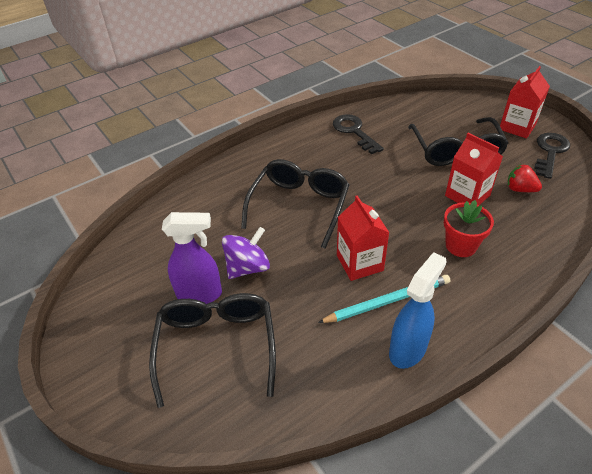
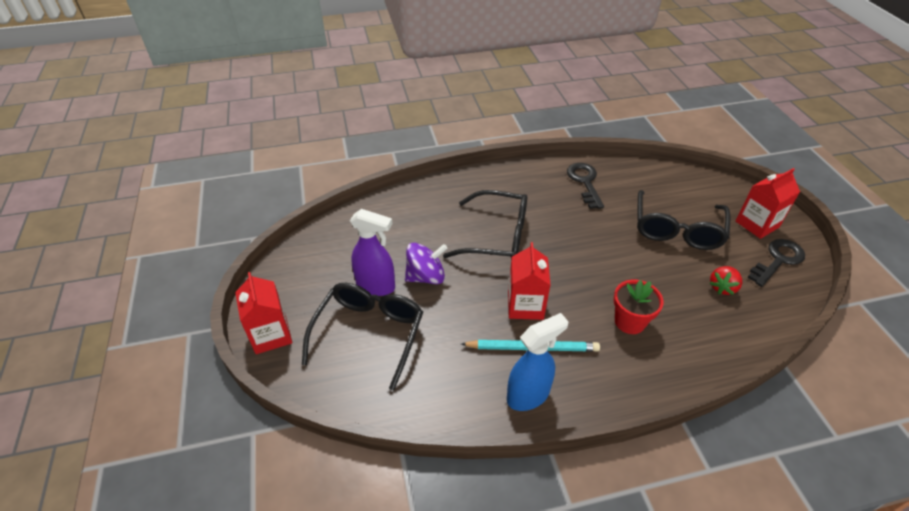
camera: 20 degrees right, 0 degrees up
black glasses [241,159,349,249] -> black glasses turned 60 degrees clockwise [443,190,527,259]
red carton [445,133,503,205] -> red carton moved to [235,272,292,354]
red strawberry [507,164,542,192] -> red strawberry turned 105 degrees counterclockwise [710,266,742,295]

